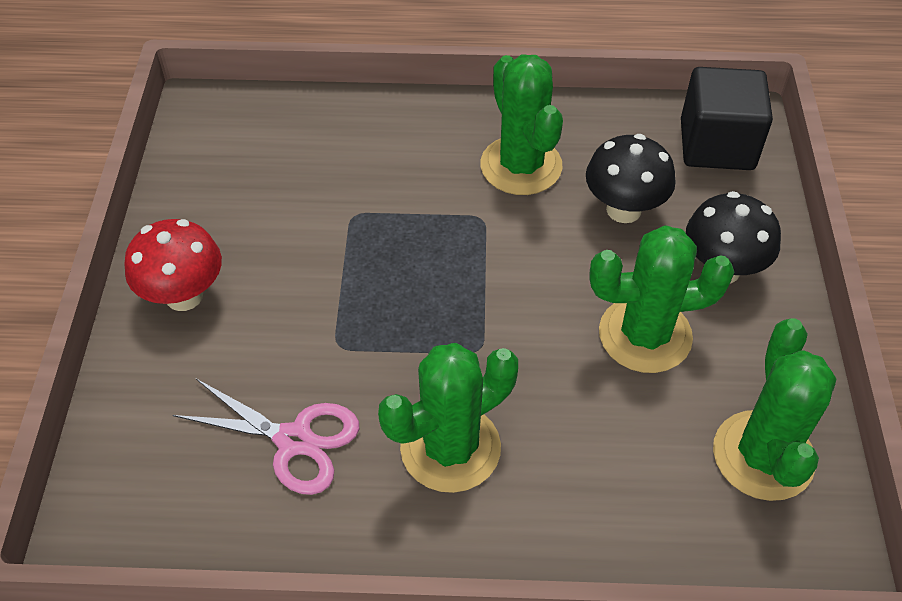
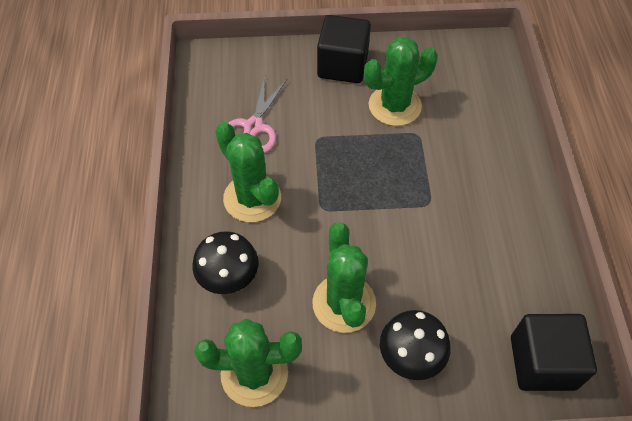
camera: 85 degrees right, 5 degrees up
red mushroom [124,219,222,311] -> black cube [317,15,371,83]
green cactus [480,55,563,195] -> green cactus moved to [364,37,438,126]
black mushroom [586,134,676,223] -> black mushroom moved to [193,231,259,294]

